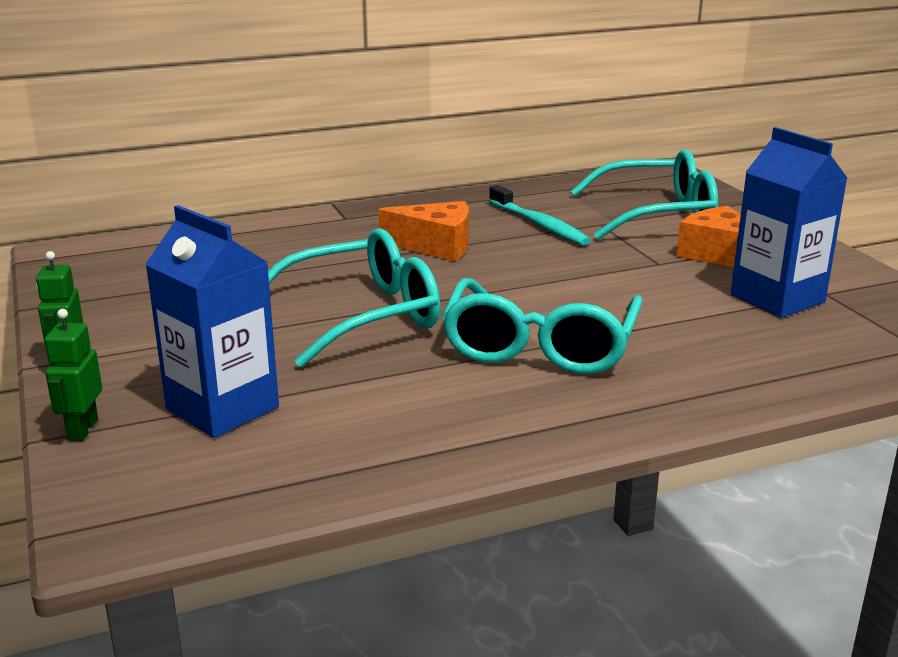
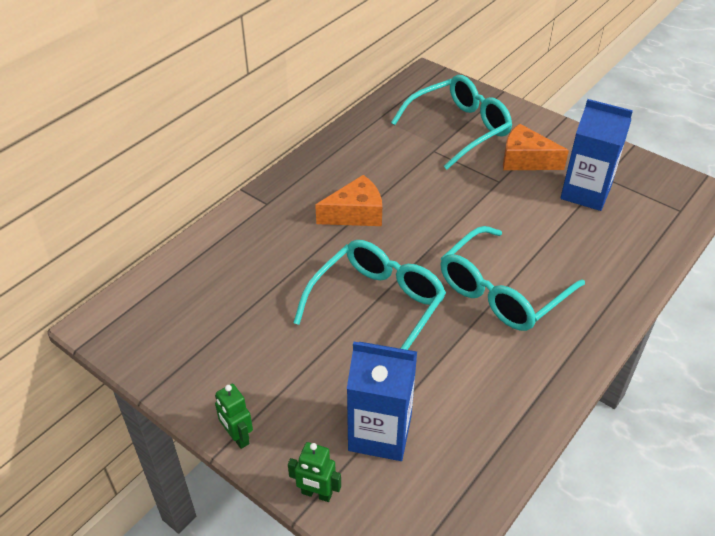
camera: 30 degrees left, 20 degrees up
green robot [45,309,102,441] -> green robot turned 45 degrees counterclockwise [288,442,341,502]
turquoise glasses [442,278,643,374] -> turquoise glasses turned 60 degrees clockwise [440,226,585,331]
turquoise toothbrush [489,185,591,245] -> none

